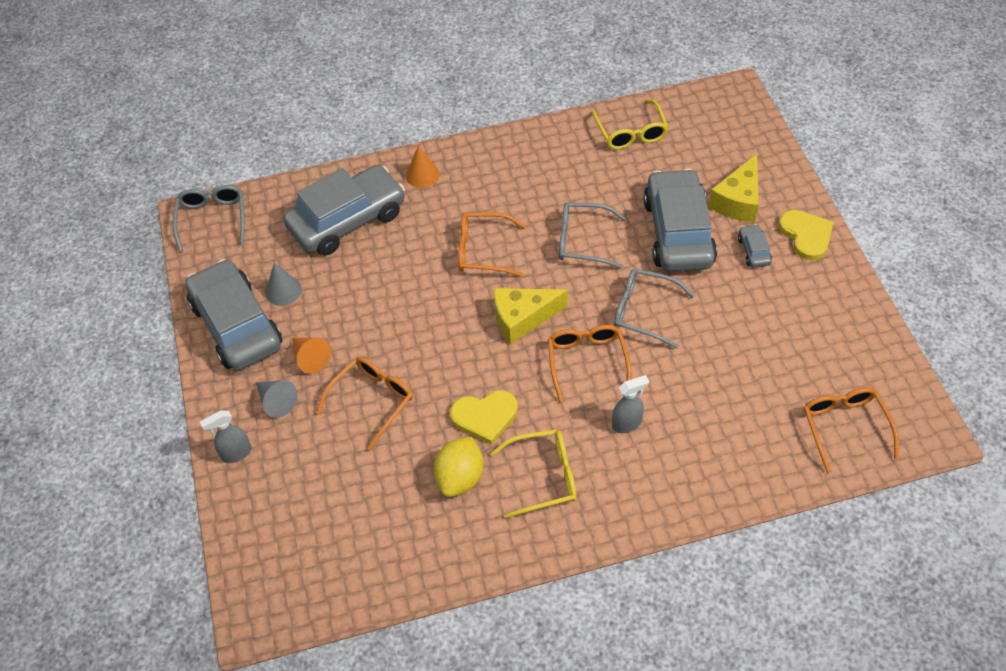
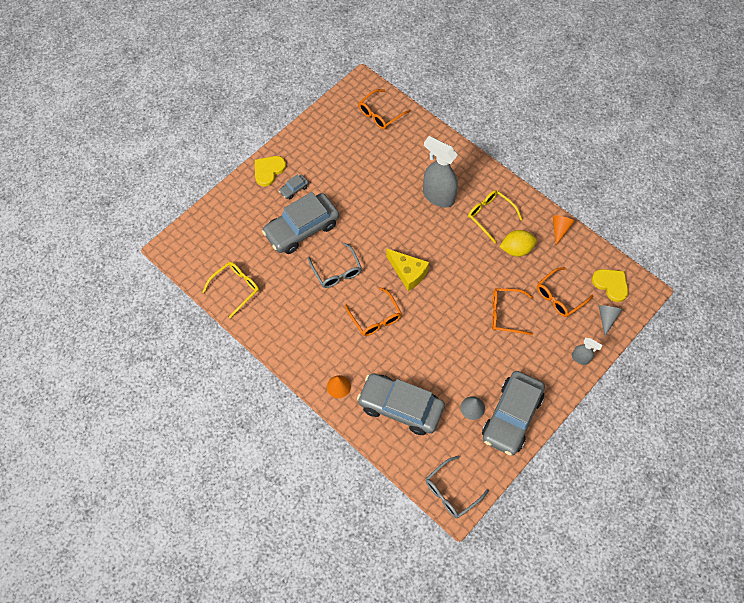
camera: 125 degrees left, 10 degrees up
grey cone [256,381,298,418] -> grey cone moved to [599,305,622,336]
orange cone [292,338,331,373] -> orange cone moved to [553,215,575,245]
yellow heart [450,390,518,445] -> yellow heart moved to [592,269,628,302]
orange glasses [548,325,631,402] -> orange glasses moved to [537,267,594,317]
grey spray bottle [612,375,649,433] -> grey spray bottle [423,136,458,207], size x2.04
grey glasses [614,269,695,349] -> none
yellow cheese [708,154,759,222] -> none

